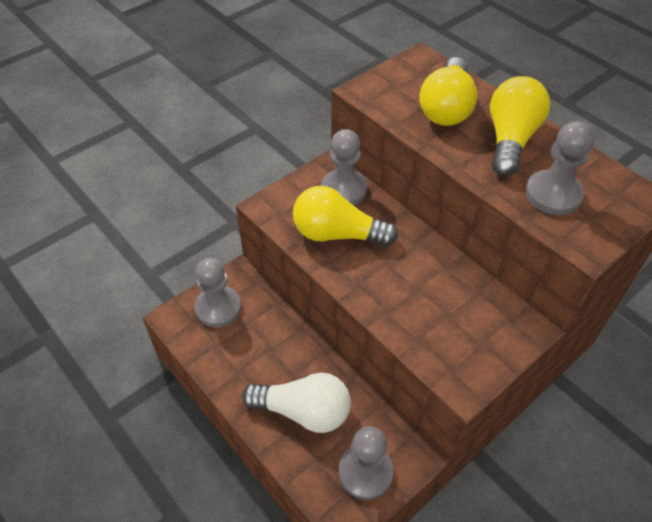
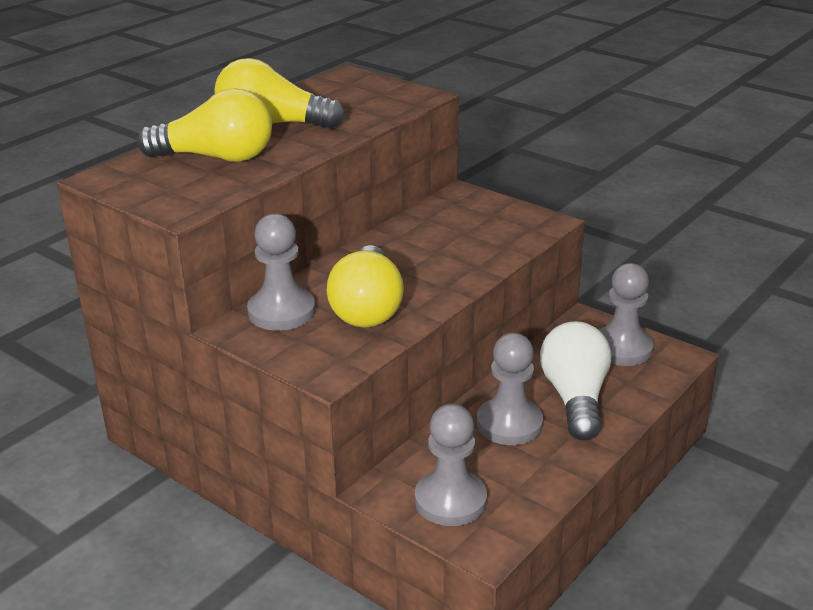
camera: 100 degrees left, 20 degrees down
grey pawn [525,121,595,215] -> grey pawn moved to [477,333,543,445]

